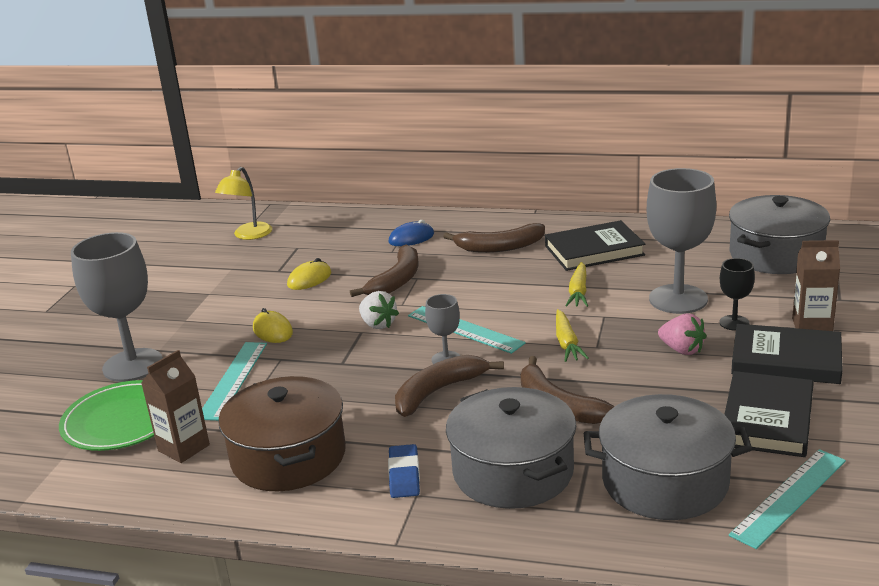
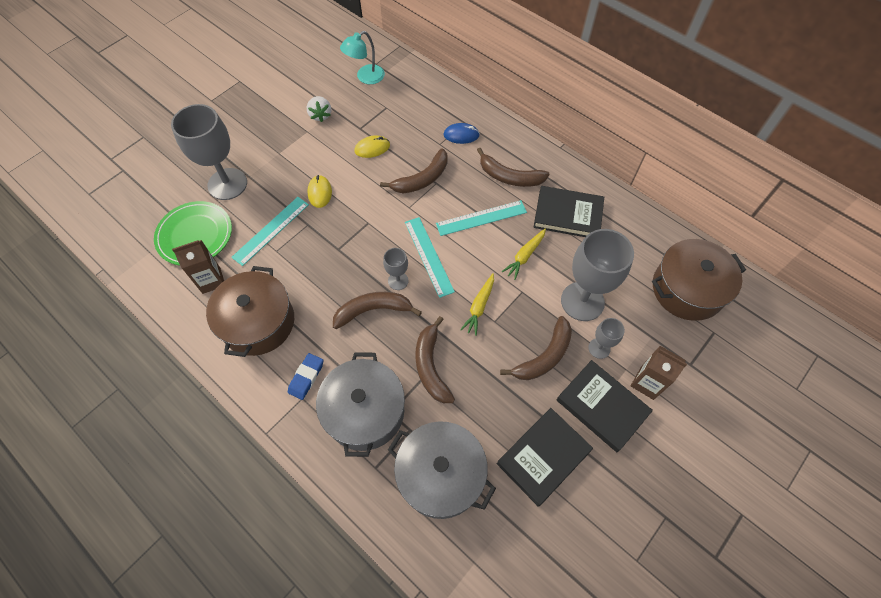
camera: 25 degrees right, 35 degrees up
yellow lamp [215,167,272,240] -> turquoise lamp [340,31,385,84]
white strawberry [359,291,399,329] -> white strawberry moved to [307,96,331,122]
pink strawberry [658,314,707,355] -> brown banana [500,316,572,380]
black goblet [719,258,755,331] -> grey goblet [588,318,625,359]
grey pot [729,195,830,274] -> brown pot [652,239,746,321]
turquoise ruler [729,449,846,549] -> turquoise ruler moved to [436,200,527,236]

